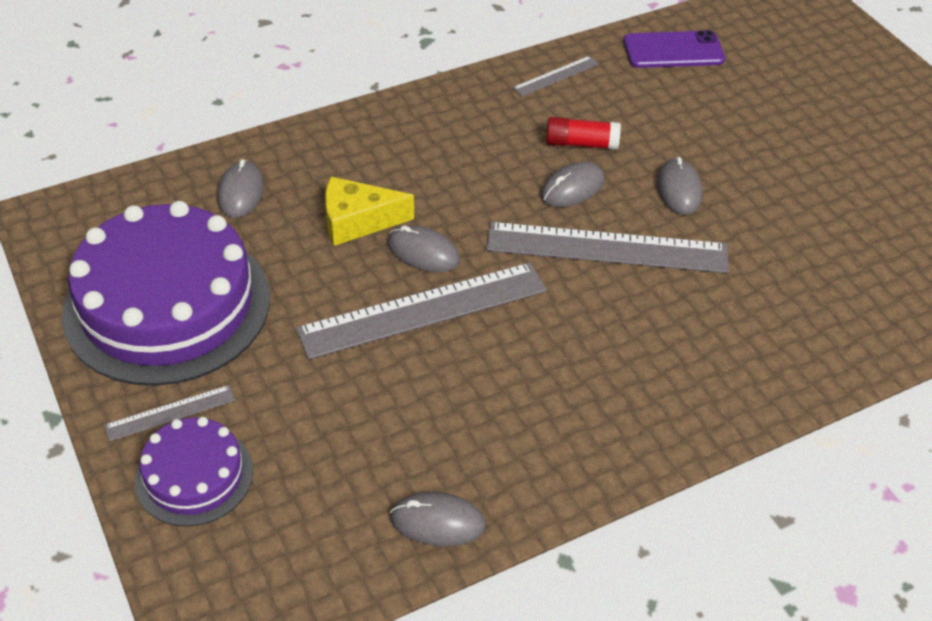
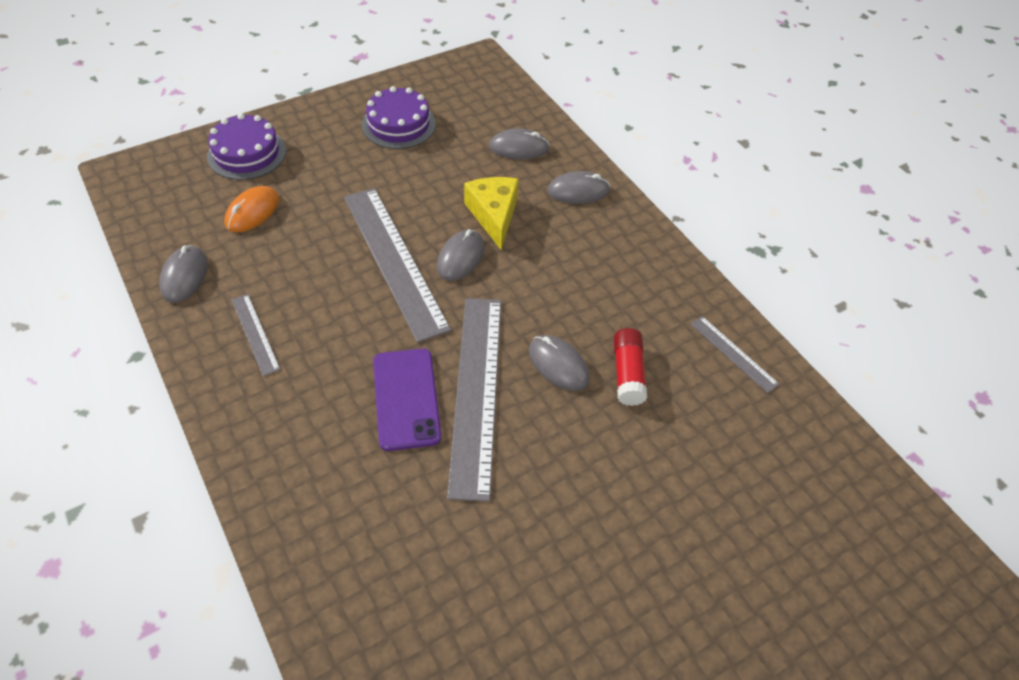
camera: 85 degrees right, 5 degrees up
purple cake [62,201,270,386] -> purple cake [362,86,436,149], size x0.51
grey ruler [105,385,235,441] -> grey ruler moved to [232,294,281,376]
purple phone [623,30,725,68] -> purple phone moved to [373,349,441,451]
grey mouse [656,157,702,215] -> grey mouse moved to [547,171,610,204]
none -> orange mouse [224,186,279,232]

